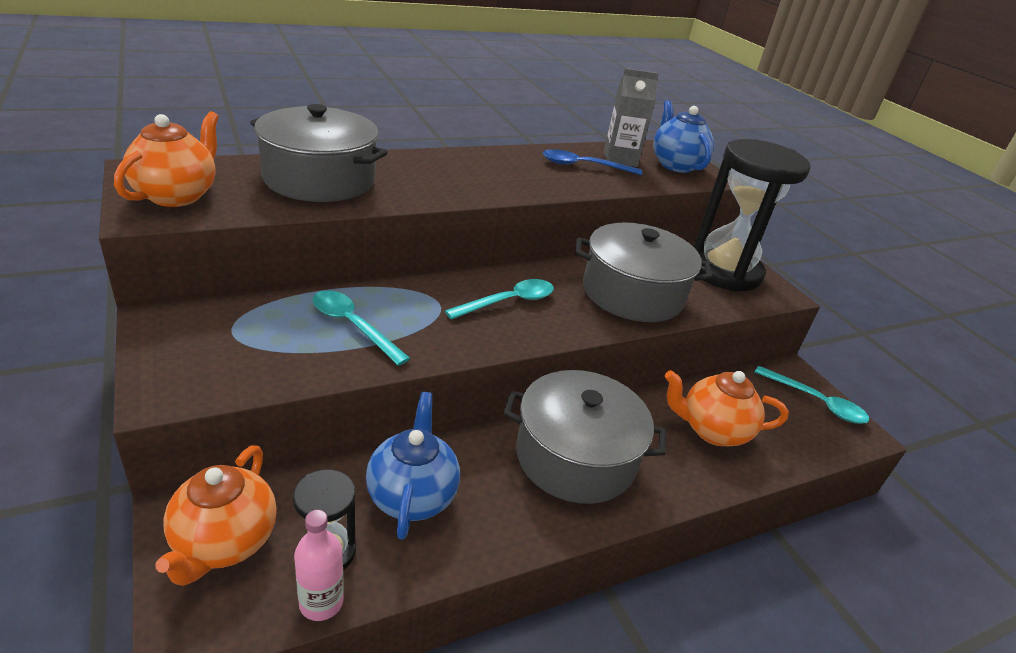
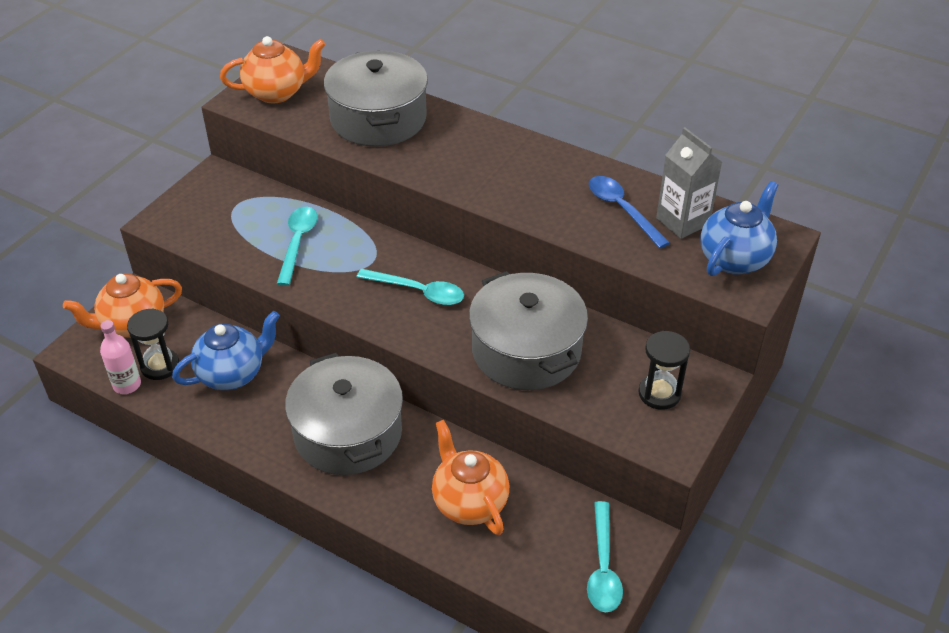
camera: 60 degrees right, 10 degrees up
black hourglass [693,139,810,292] -> black hourglass [639,331,690,410], size x0.47

